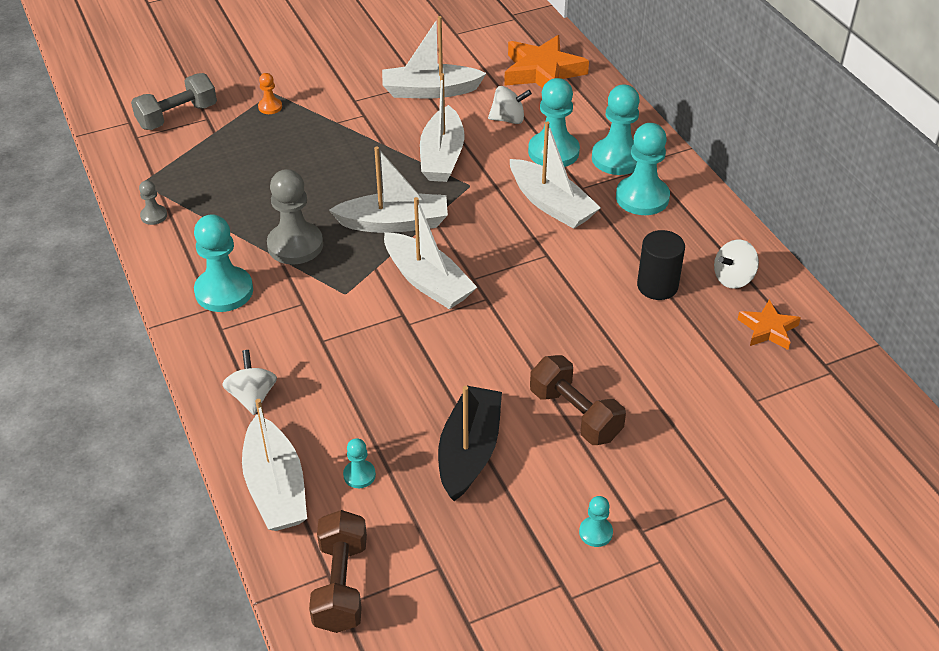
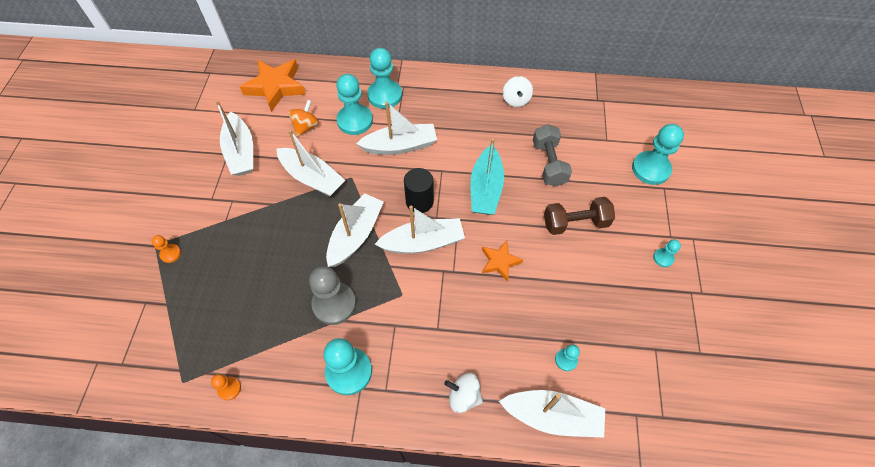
camera: 60 degrees left, 15 degrees up
grey dumbbell [131,73,217,130] -> grey dumbbell moved to [533,124,572,187]
grey pawn [139,180,167,225] -> orange pawn [211,374,241,400]
brown dumbbell [309,510,367,633] -> none
white boat [382,16,487,99] -> white boat turned 45 degrees counterclockwise [215,100,253,176]
black boat [438,386,502,501] -> none
white spinning top [488,86,532,124] -> orange spinning top [288,100,319,136]
turquoise pawn [616,123,670,215] -> turquoise pawn moved to [632,124,684,185]
black cylinder [637,230,685,300] -> black cylinder moved to [404,168,434,213]
orange star [737,299,801,350] -> orange star moved to [482,241,523,281]
none -> turquoise boat [470,138,504,215]

